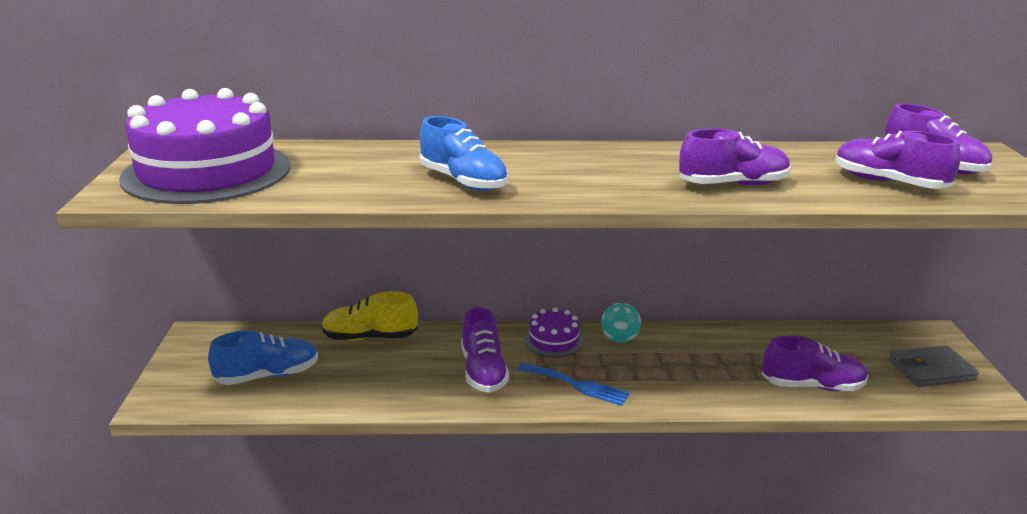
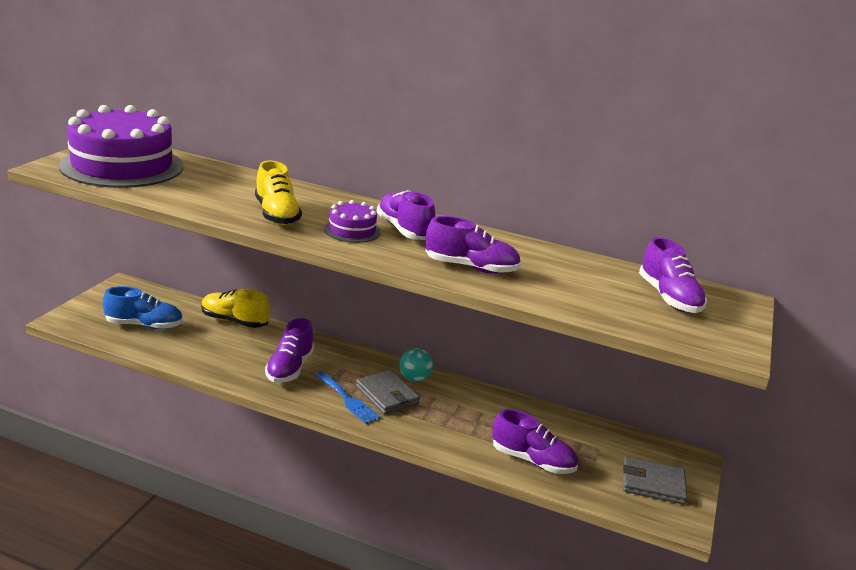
camera: 20 degrees right, 0 degrees up
blue shoe [420,116,508,191] -> yellow shoe [255,160,302,225]
purple cake [524,308,584,357] -> purple cake moved to [324,200,381,243]
purple shoe [835,131,961,189] -> purple shoe moved to [377,190,435,240]
none -> grey wallet [356,370,420,415]

